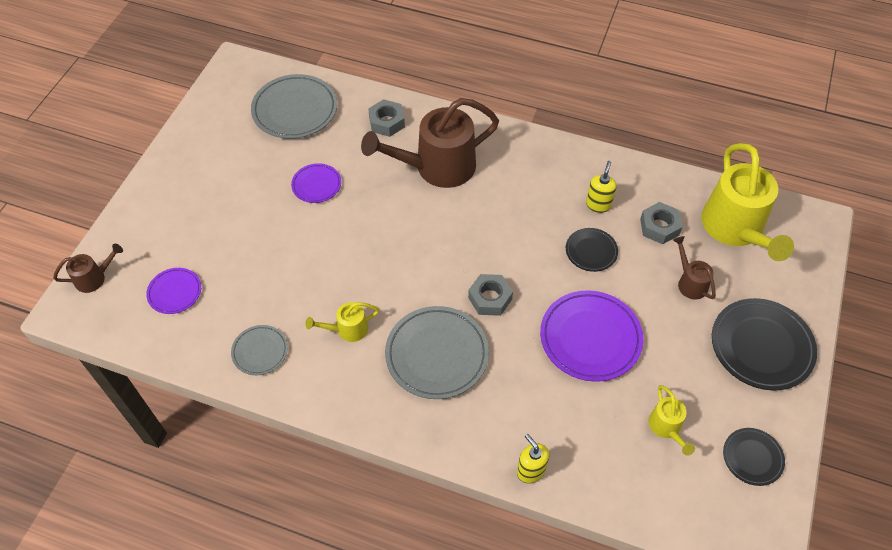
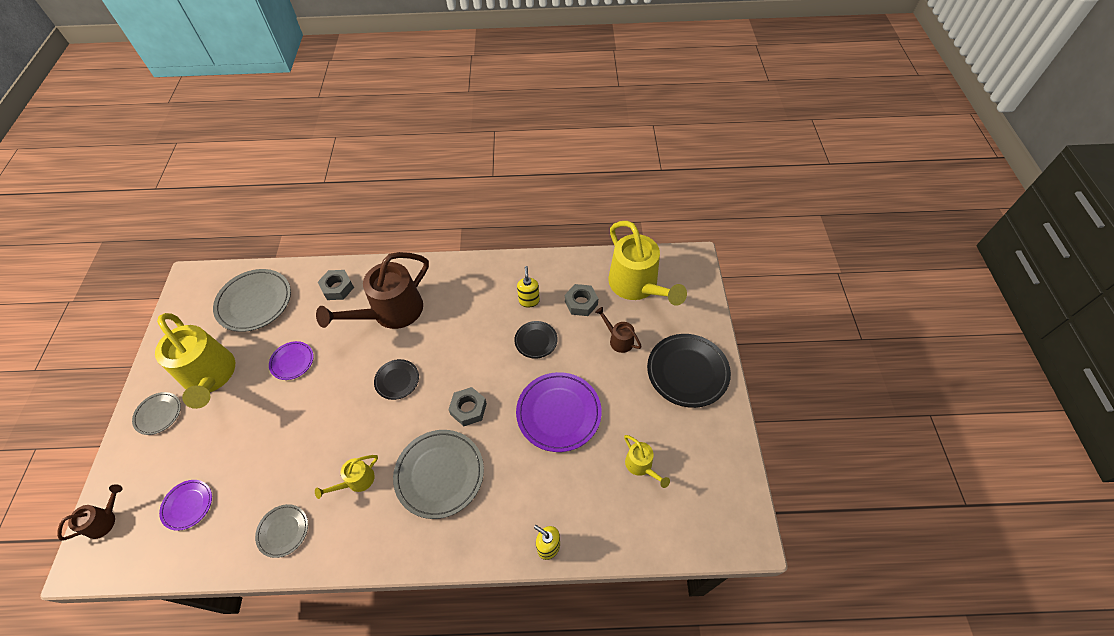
camera: 20 degrees left, 0 degrees up
black plate [723,428,785,486] -> black plate moved to [374,359,419,400]
none -> grey plate [132,392,181,435]
none -> yellow watering can [155,313,235,409]

